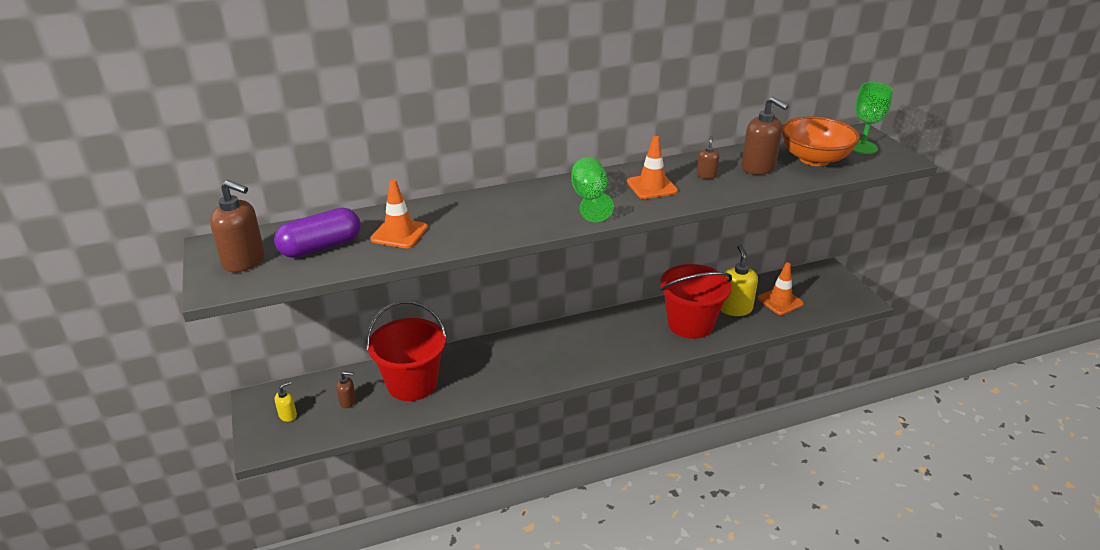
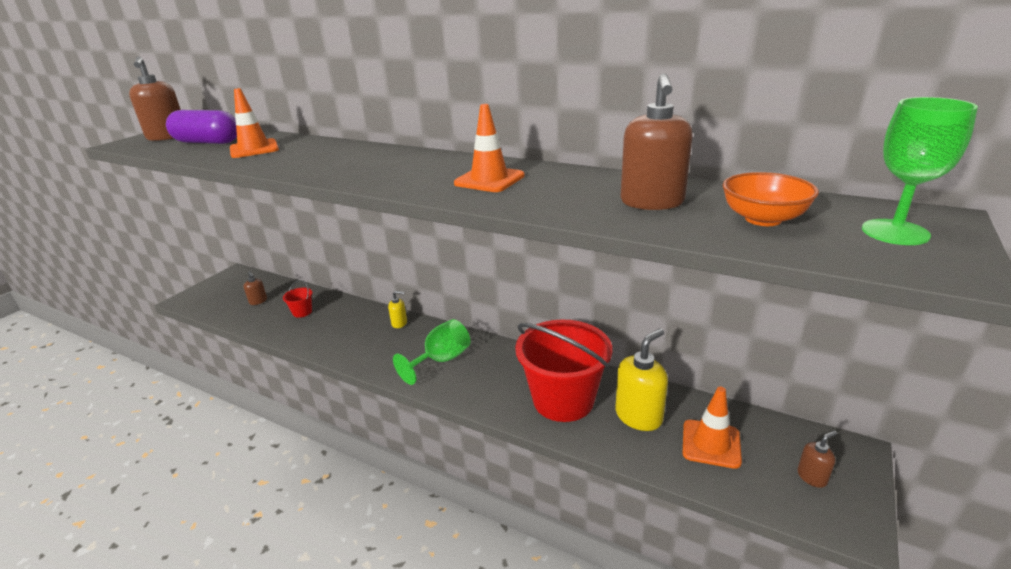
camera: 50 degrees right, 5 degrees down
yellow soap dispenser [274,381,297,422] -> yellow soap dispenser moved to [388,291,407,328]
red bucket [366,301,447,401] -> red bucket [283,280,312,318], size x0.40
green goblet [571,157,614,222] -> green goblet moved to [393,319,470,385]
brown soap dispenser [696,136,719,179] -> brown soap dispenser moved to [798,431,837,488]
orange bowl [782,116,860,166] -> orange bowl [722,172,819,226], size x0.64

